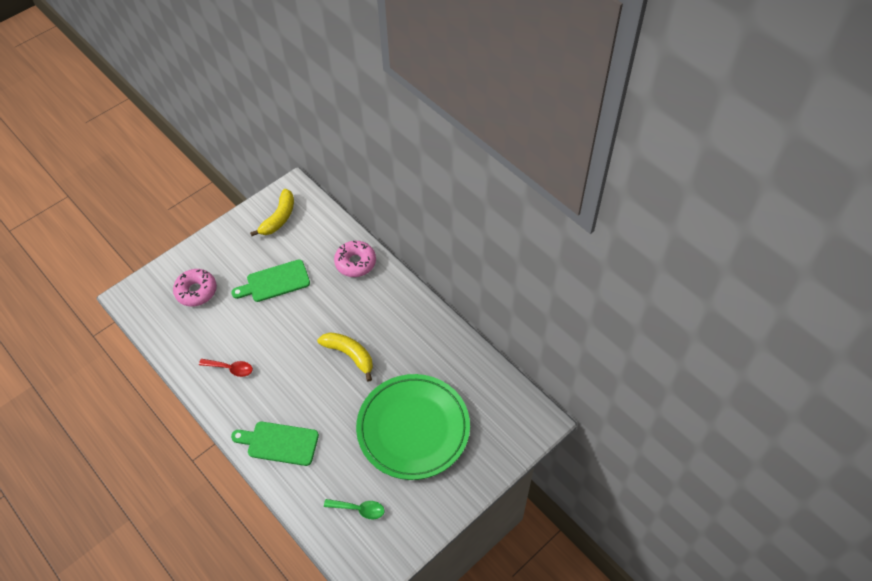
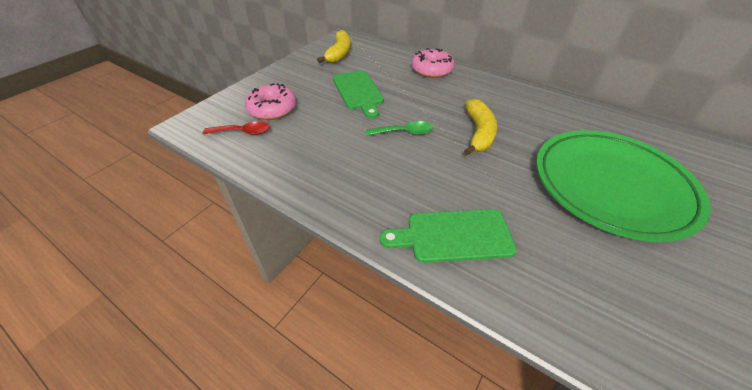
camera: 15 degrees left, 10 degrees down
red spoon [199,359,253,377] -> red spoon moved to [203,121,270,135]
green cutting board [231,260,310,302] -> green cutting board turned 75 degrees counterclockwise [333,70,384,119]
yellow banana [317,332,373,382] -> yellow banana turned 75 degrees clockwise [464,99,497,156]
green spoon [324,499,384,520] -> green spoon moved to [366,121,433,135]

